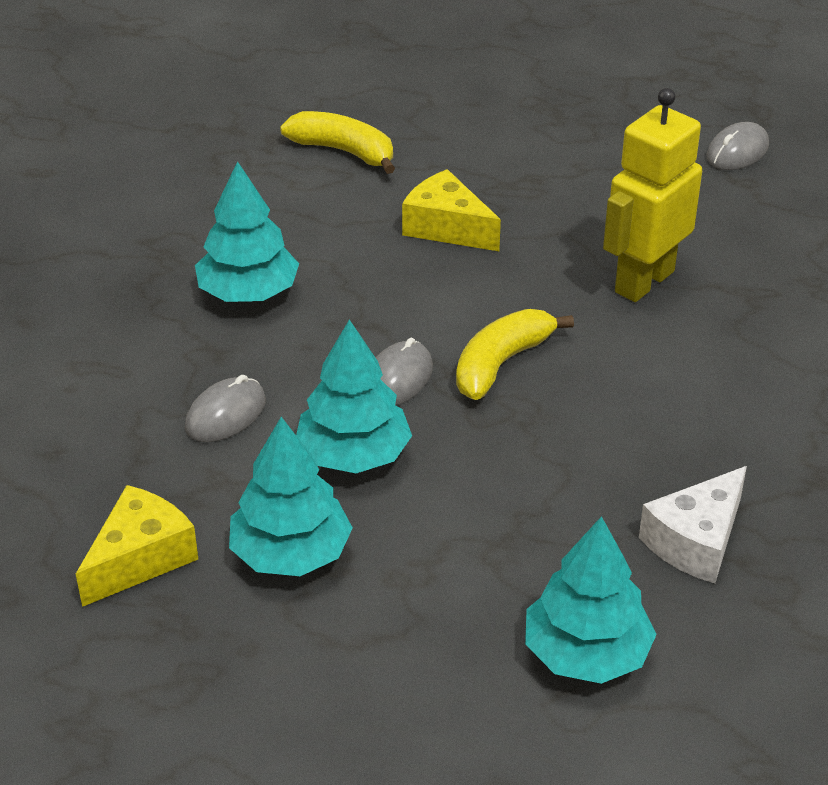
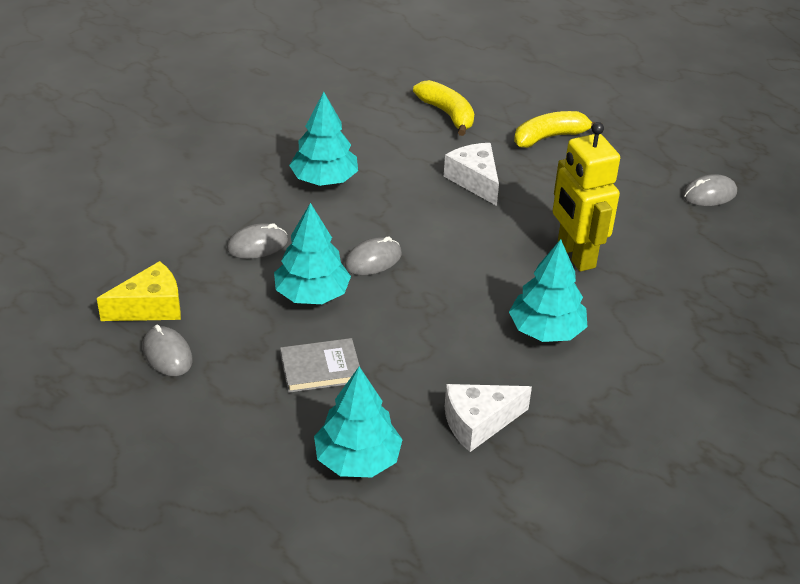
camera: 25 degrees right, 0 degrees up
turquoise tree [229,417,353,576] -> turquoise tree moved to [509,239,587,342]
yellow cheese [402,169,501,251] -> white cheese [444,143,499,206]
yellow banana [456,309,574,400] -> yellow banana moved to [514,111,596,148]
yellow robot [603,88,702,302] -> yellow robot turned 90 degrees counterclockwise [553,122,620,272]
none -> grey mouse [142,324,193,376]
none -> grey book [280,338,360,393]

